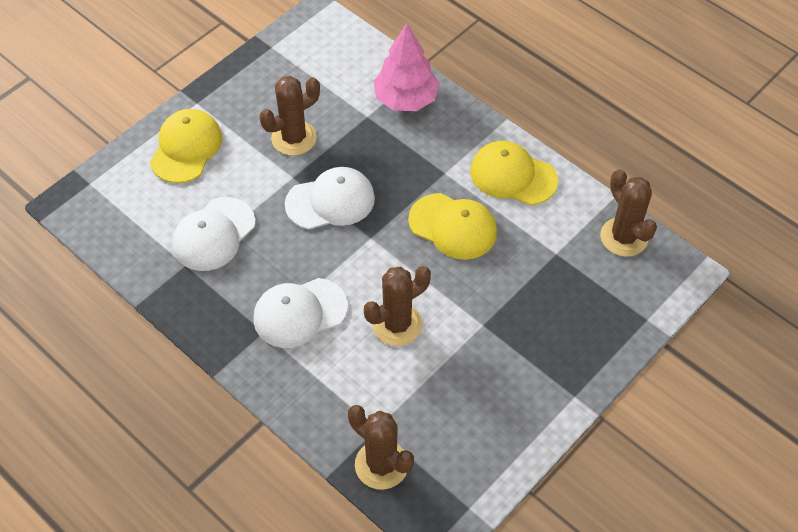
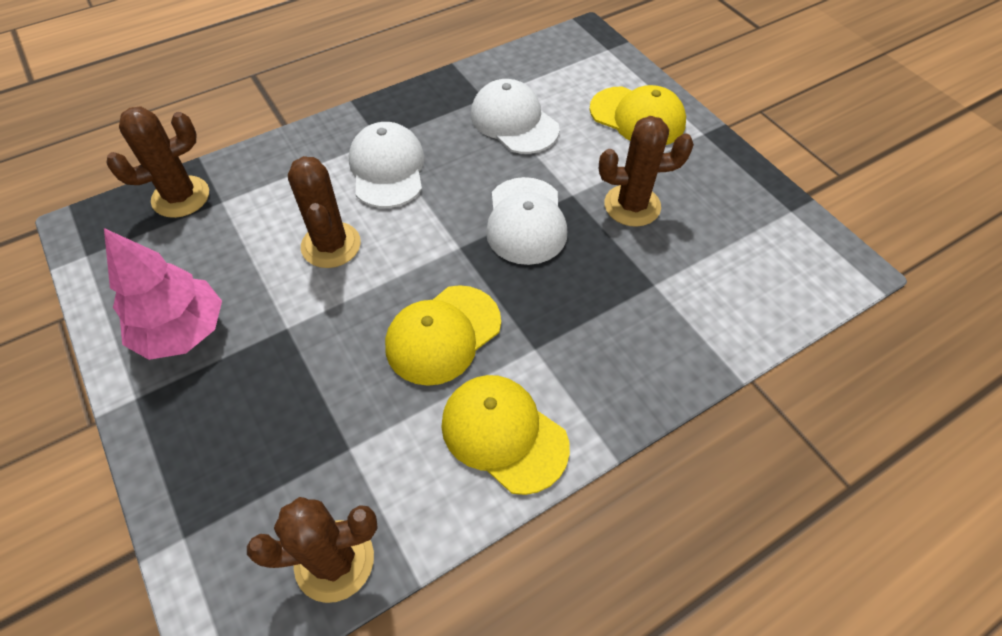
camera: 105 degrees right, 0 degrees up
brown cactus [259,76,320,156] -> brown cactus turned 75 degrees counterclockwise [599,116,694,227]
pink tree [373,23,440,111] -> pink tree moved to [104,228,222,360]
yellow cap [470,141,558,205] -> yellow cap turned 90 degrees counterclockwise [441,375,570,495]

